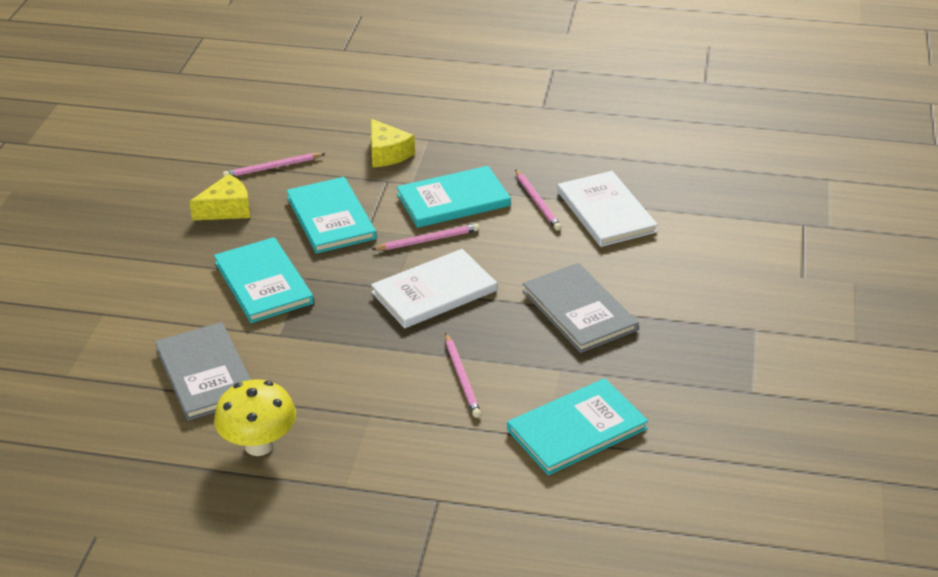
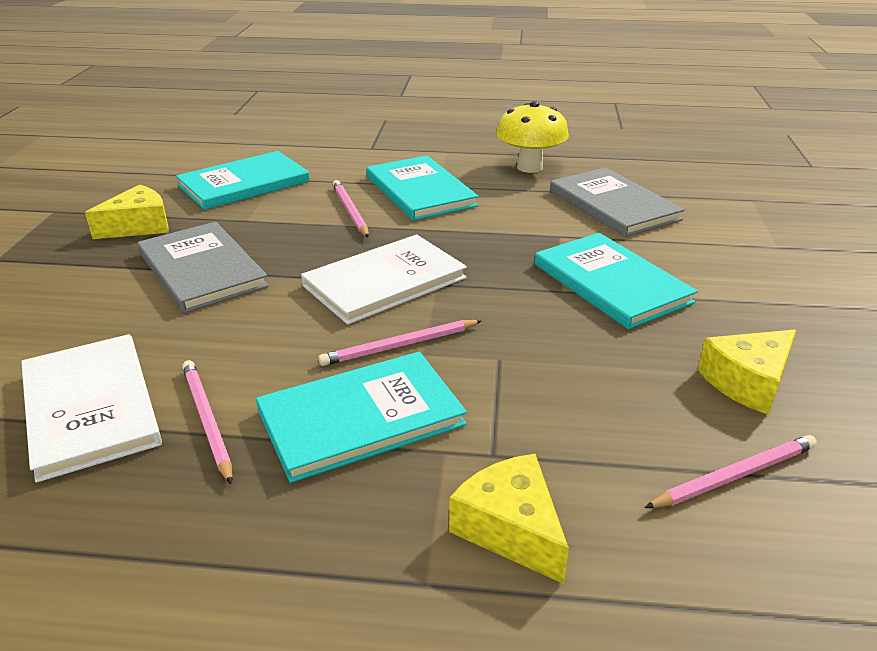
camera: 175 degrees right, 5 degrees down
turquoise book [286,177,376,254] -> turquoise book moved to [366,156,479,221]
none -> yellow cheese [85,185,169,239]

